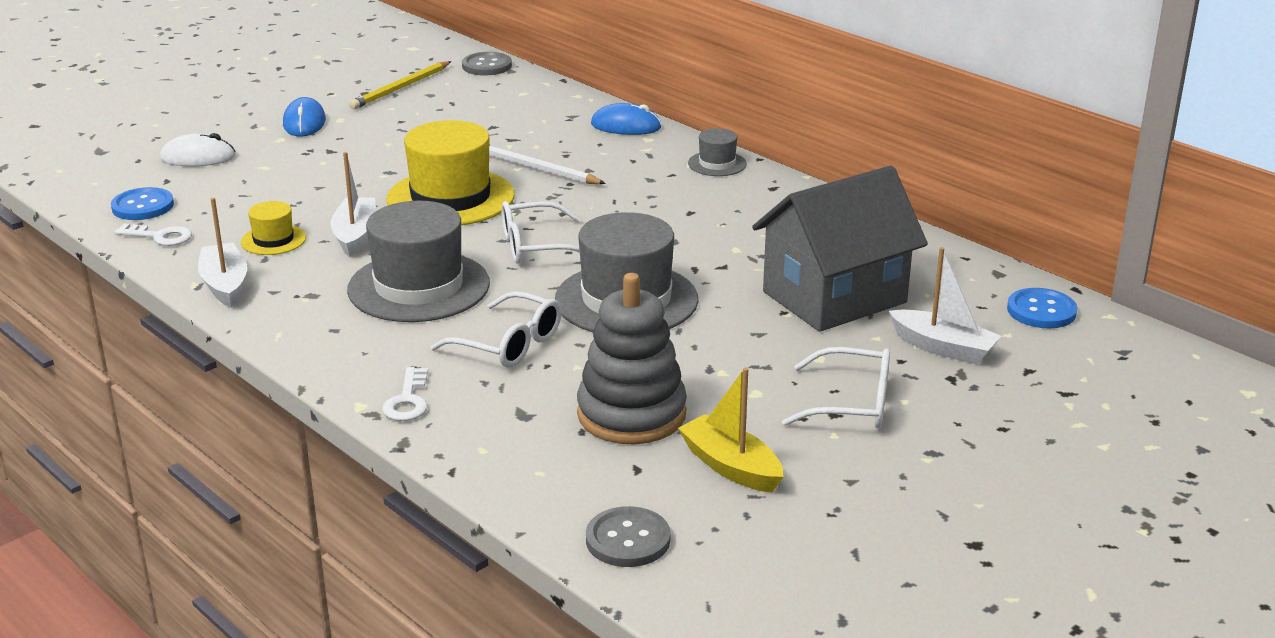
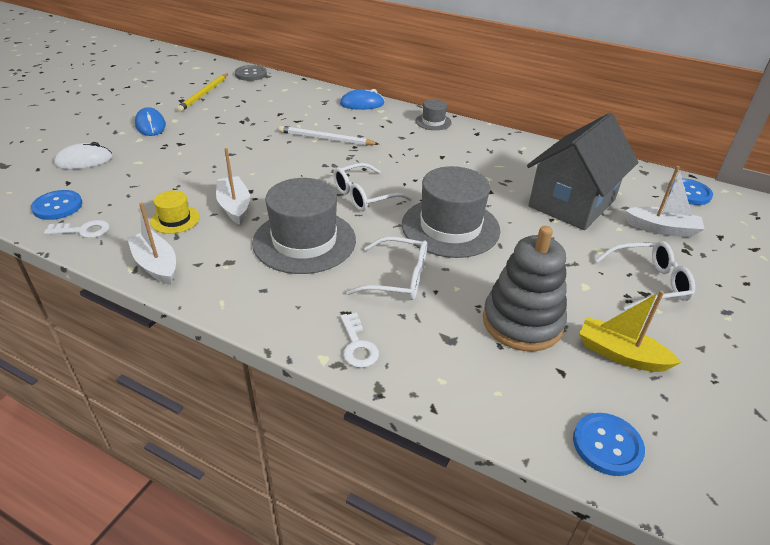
camera: 20 degrees left, 10 degrees up
yellow hat [386,120,515,225] -> none
grey button [586,506,670,567] -> blue button [573,413,645,476]

